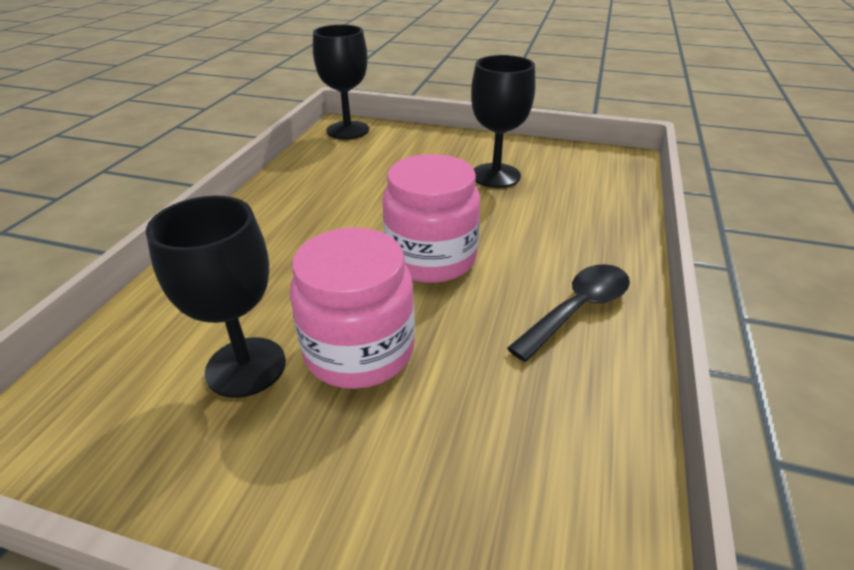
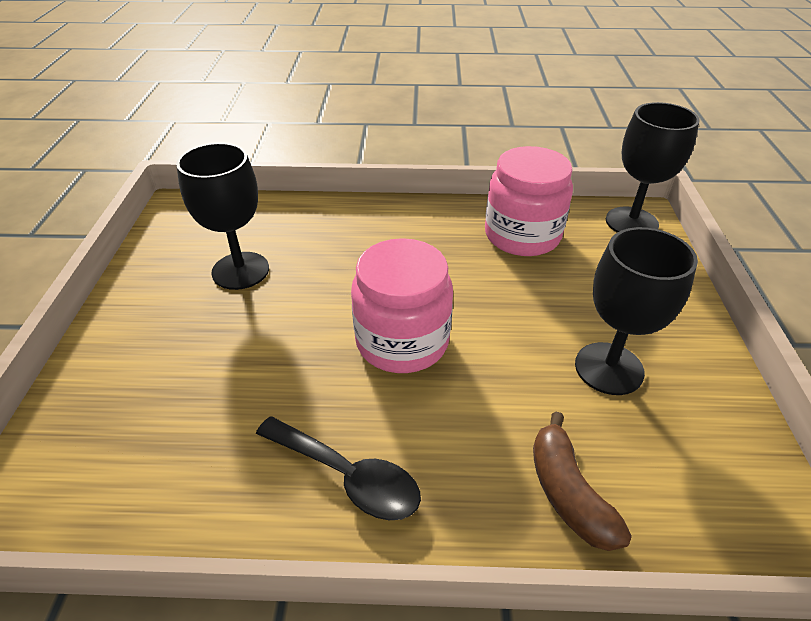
camera: 75 degrees right, 5 degrees up
pink jar [290,227,415,389] -> pink jar moved to [485,146,573,256]
none -> brown banana [533,412,632,551]

